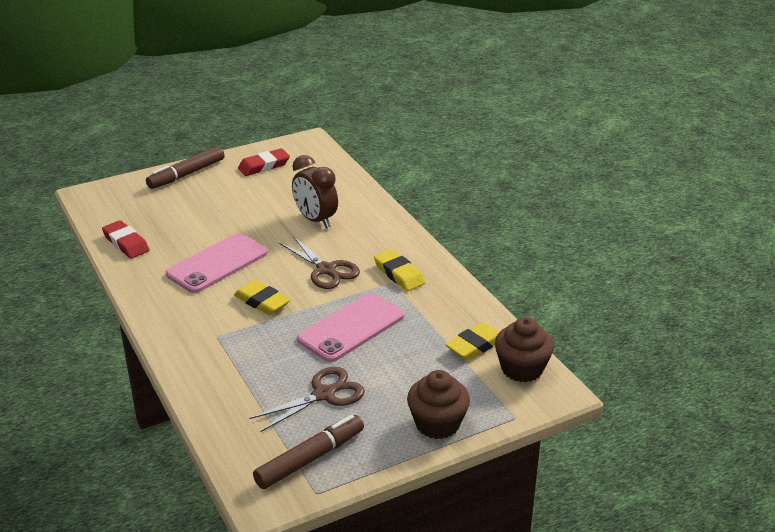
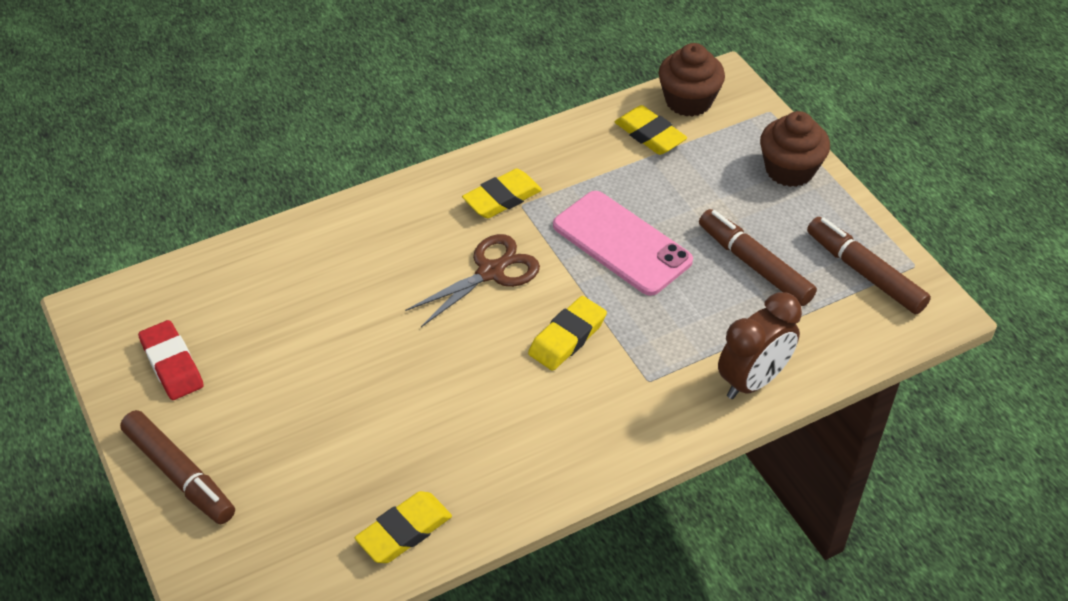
camera: 90 degrees left, 15 degrees up
red eraser [102,220,149,259] -> yellow eraser [355,491,452,563]
pink phone [166,233,268,293] -> none
brown scissors [250,367,365,432] -> brown marker [699,209,817,306]
brown clock [292,155,338,228] -> brown clock moved to [718,292,802,399]

